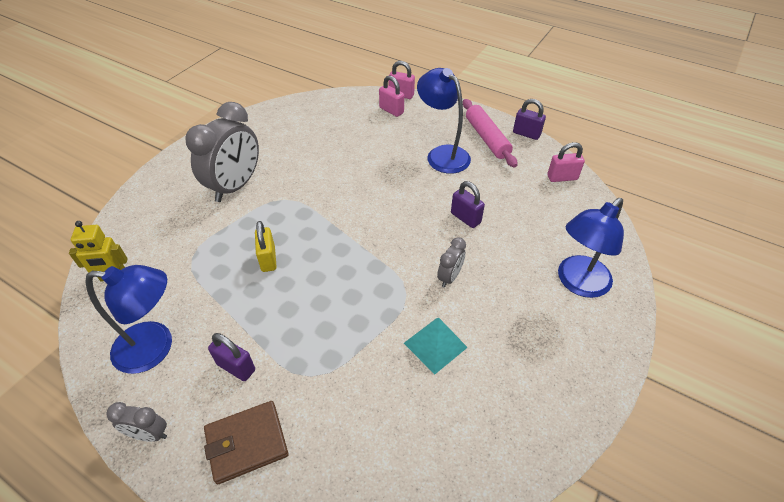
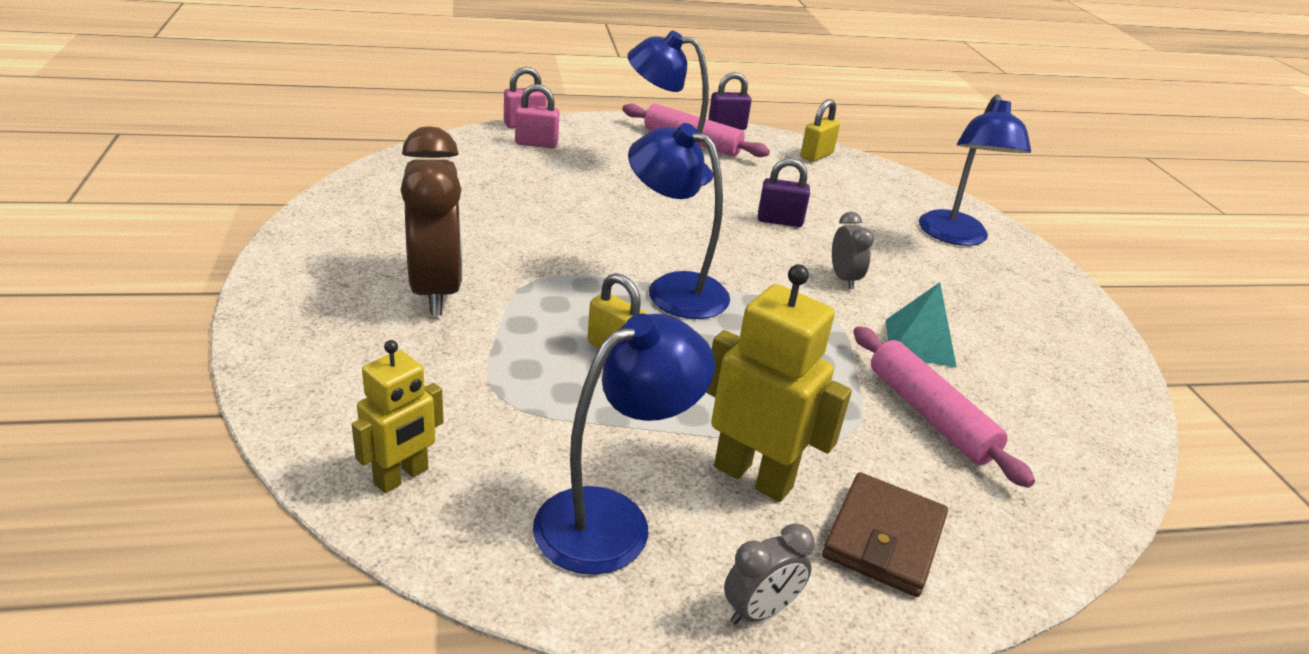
camera: 45 degrees left, 15 degrees down
grey clock [185,102,259,202] -> brown clock [401,126,462,316]
purple padlock [208,333,255,381] -> yellow robot [706,264,852,502]
pink padlock [547,142,585,182] -> yellow padlock [800,99,840,162]
none -> blue lamp [628,123,730,319]
none -> pink rolling pin [853,326,1035,488]

